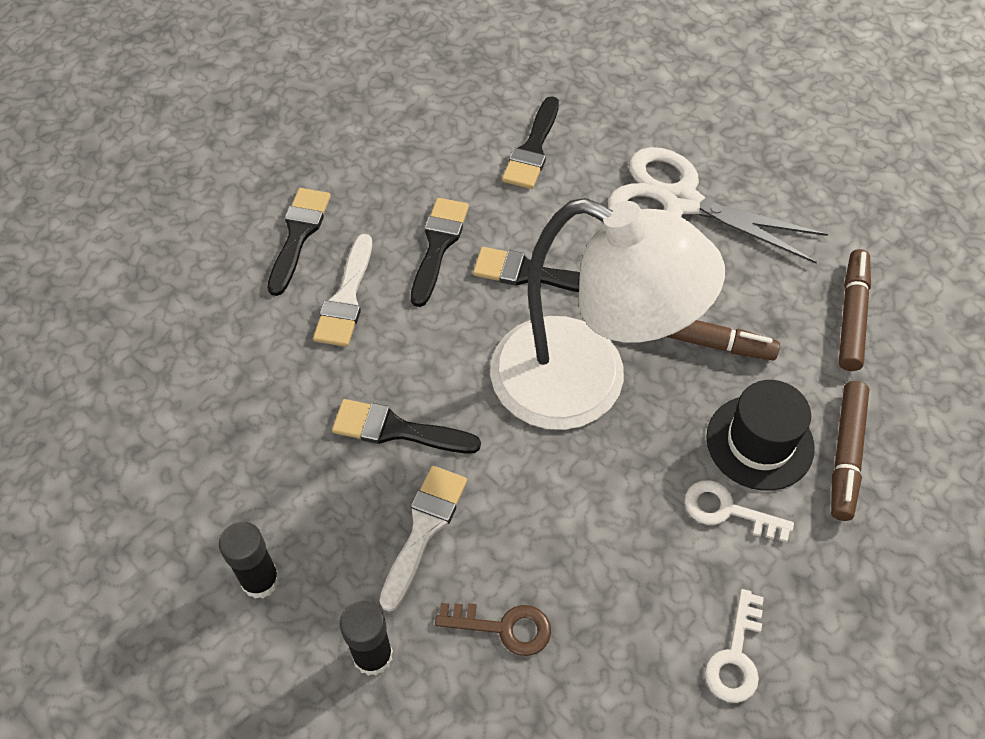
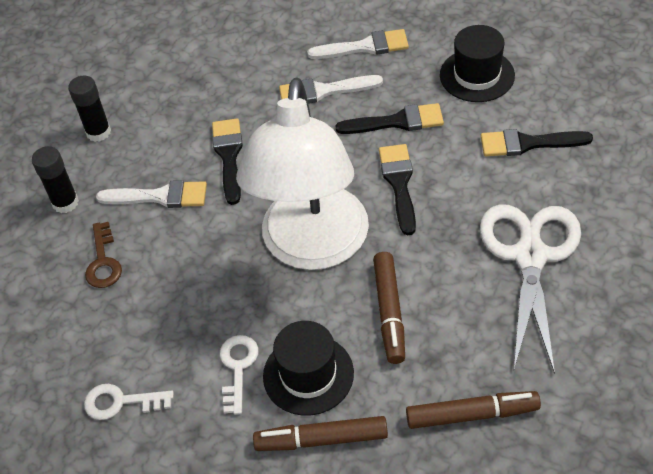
camera: 75 degrees right, 5 degrees down
black brush [268,188,331,296] -> white brush [307,29,409,59]
none -> black hat [440,25,515,102]

